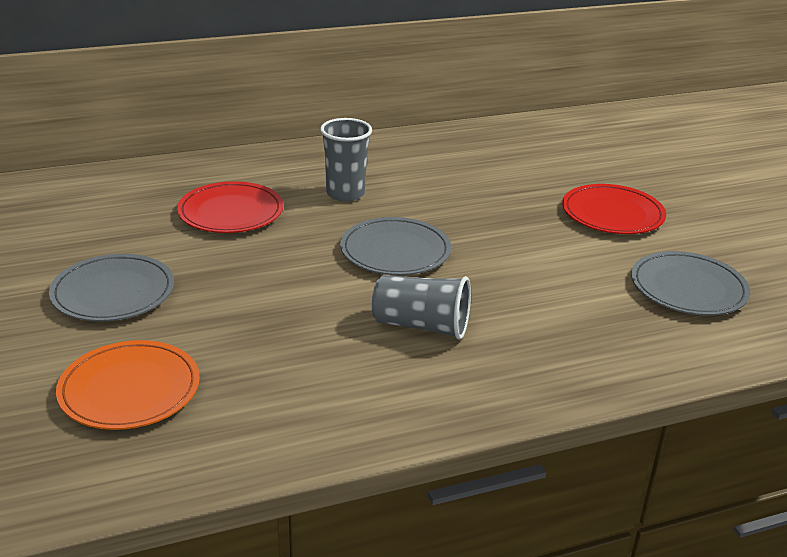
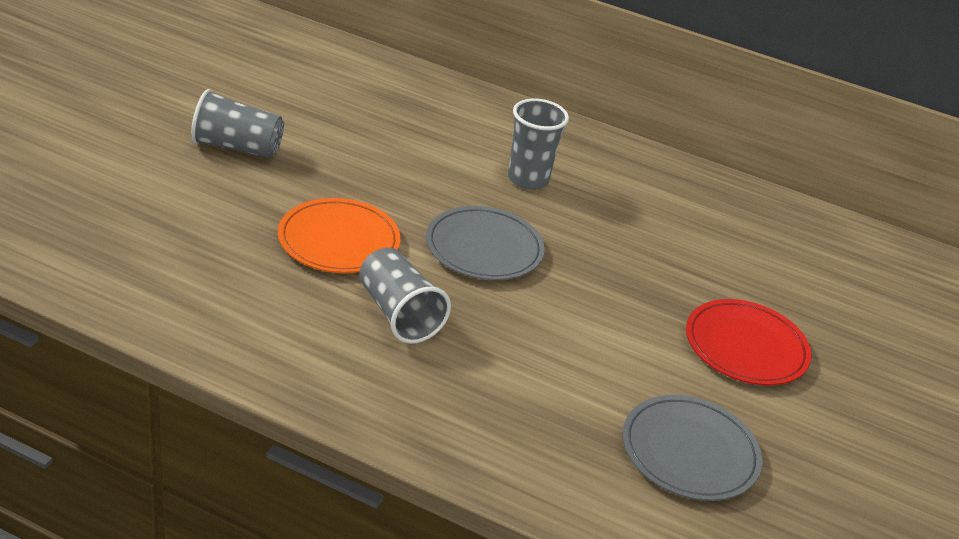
camera: 40 degrees right, 5 degrees up
grey plate [49,254,174,321] -> grey cup [191,89,284,158]
orange plate [56,340,200,430] -> orange plate moved to [278,198,401,273]
red plate [177,181,283,233] -> none

